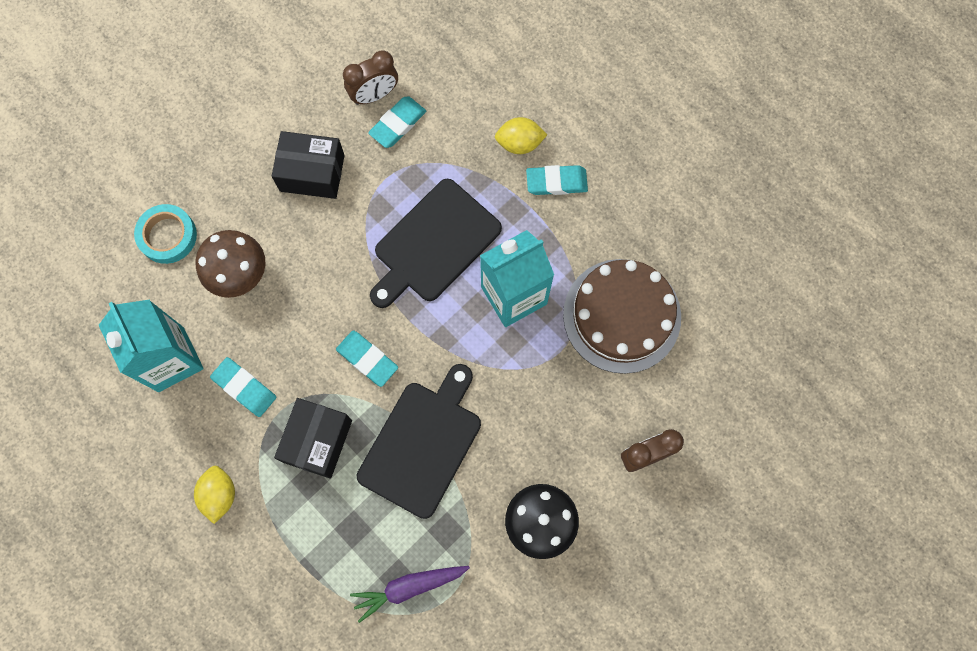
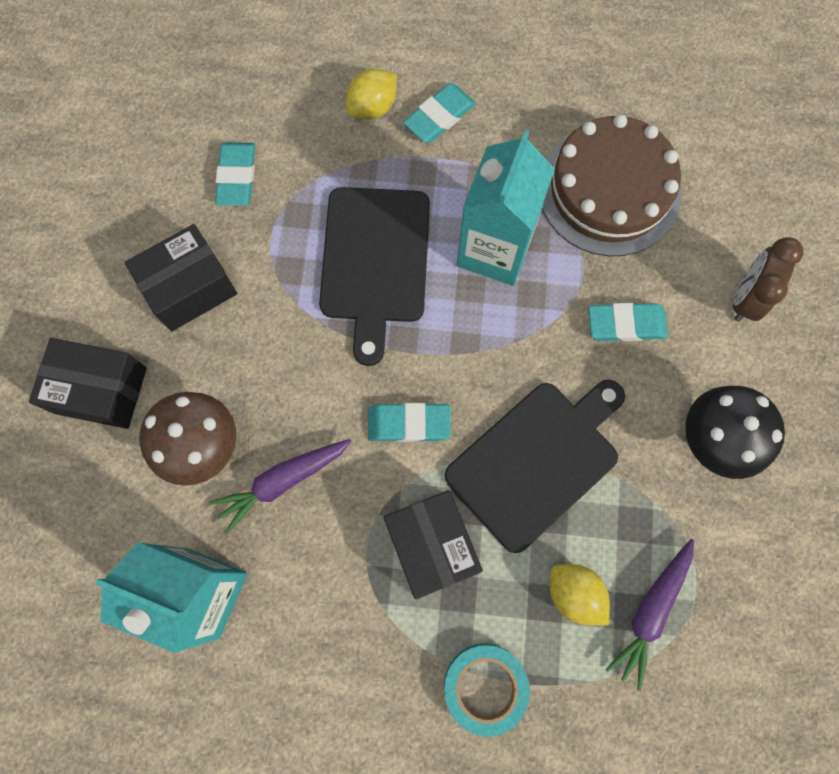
camera: 40 degrees left, 0 degrees up
turquoise tape [134,204,197,264] -> turquoise tape moved to [444,643,530,737]
yellow lemon [194,466,235,524] -> yellow lemon moved to [550,564,610,625]
turquoise eraser [210,357,277,417] -> turquoise eraser moved to [588,303,668,341]
brown clock [343,50,398,105] -> none
black cutting board [357,364,481,519] -> black cutting board turned 60 degrees clockwise [445,380,625,553]
none -> black box [29,338,147,429]
none -> purple carrot [209,439,352,534]

